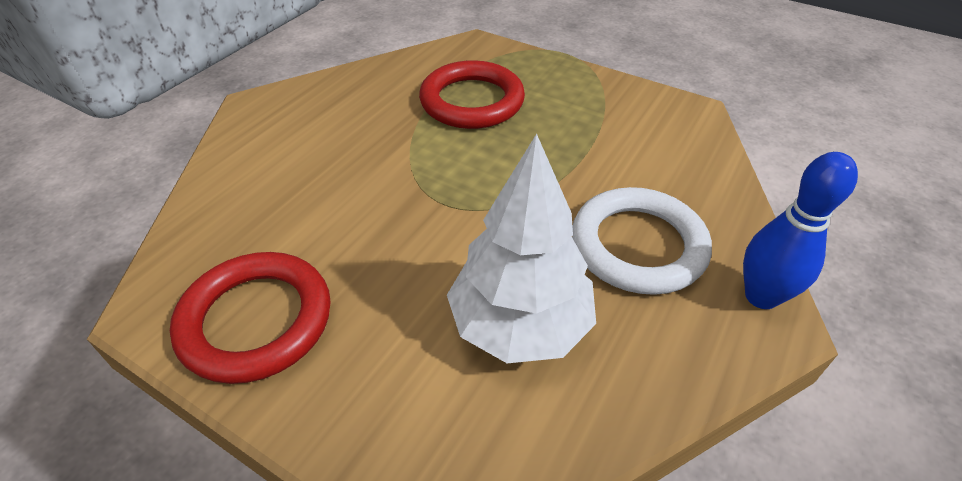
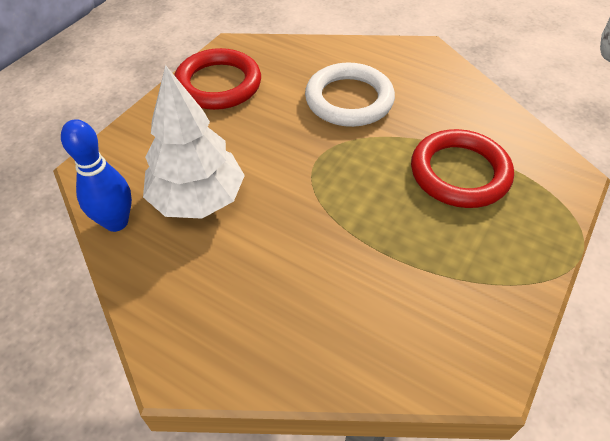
camera: 90 degrees right, 5 degrees up
white ring [572,187,712,295] -> white ring moved to [305,63,395,127]
blue bowling pin [743,152,858,309] -> blue bowling pin moved to [61,120,132,232]

